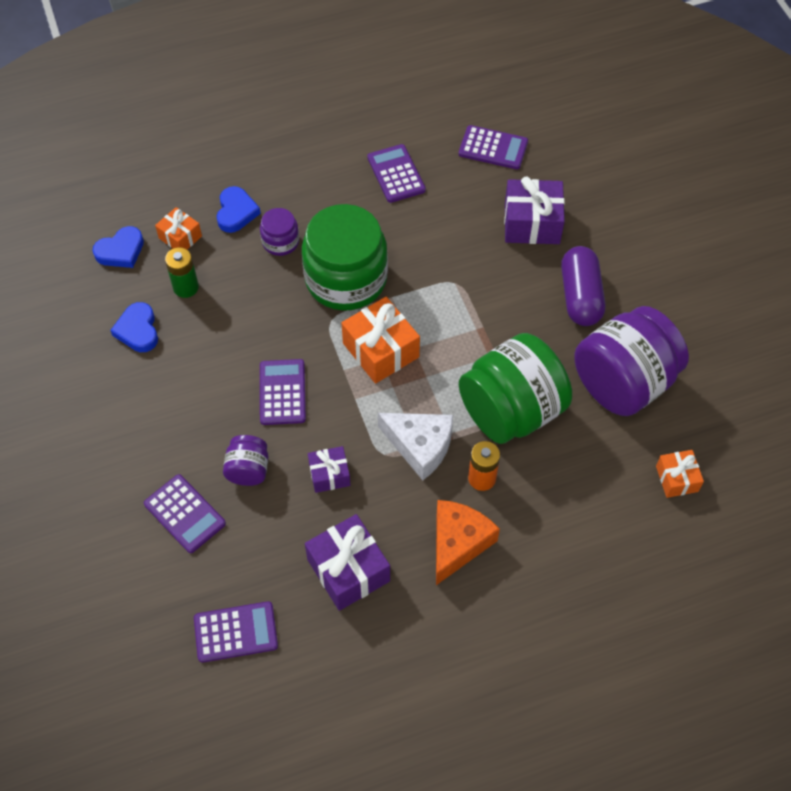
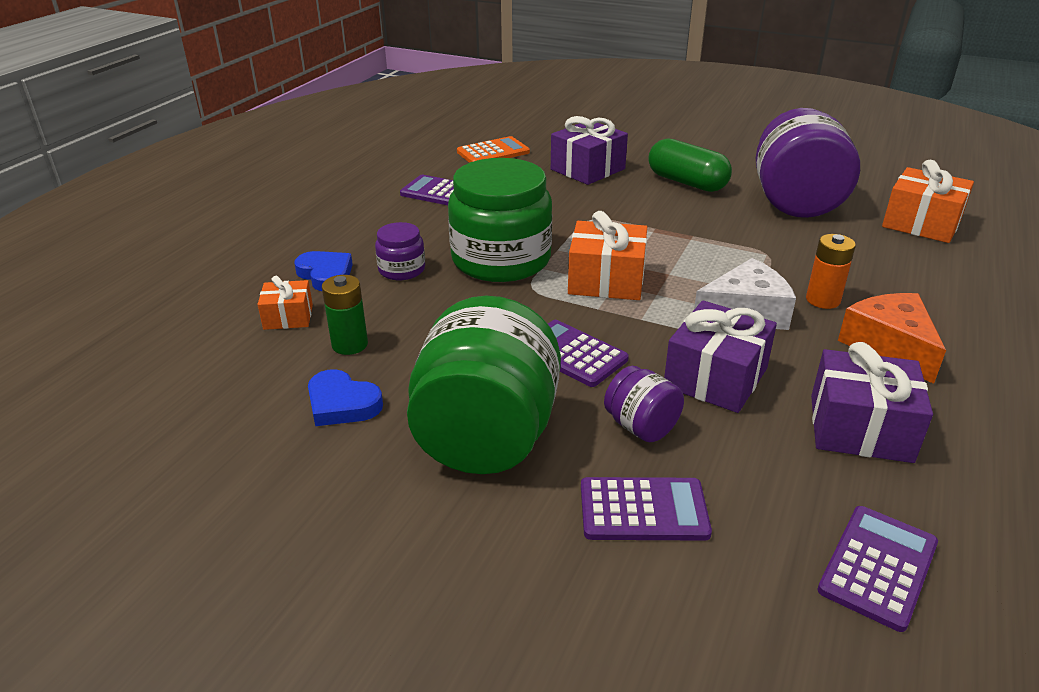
camera: 45 degrees left, 25 degrees down
blue heart [93,226,144,268] -> none
purple gift [308,446,350,493] -> purple gift [664,300,777,413], size x1.71
purple calculator [459,125,528,169] -> orange calculator [457,136,530,163]
green jar [459,333,572,444] -> green jar moved to [407,296,561,474]
purple capsule [561,246,605,326] -> green capsule [648,138,732,192]
orange gift [656,450,704,498] -> orange gift [882,160,974,243], size x1.71

